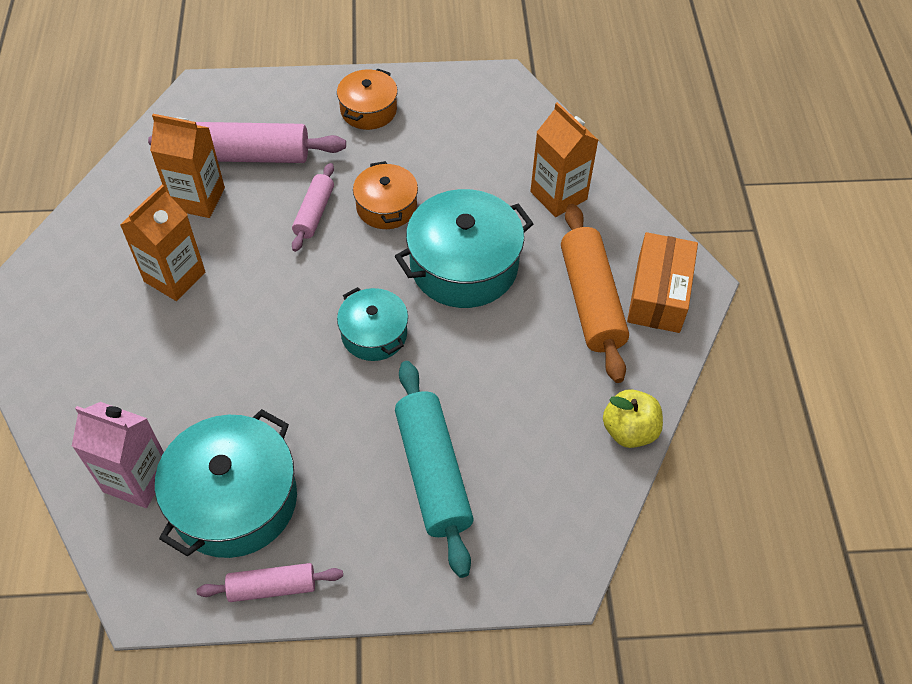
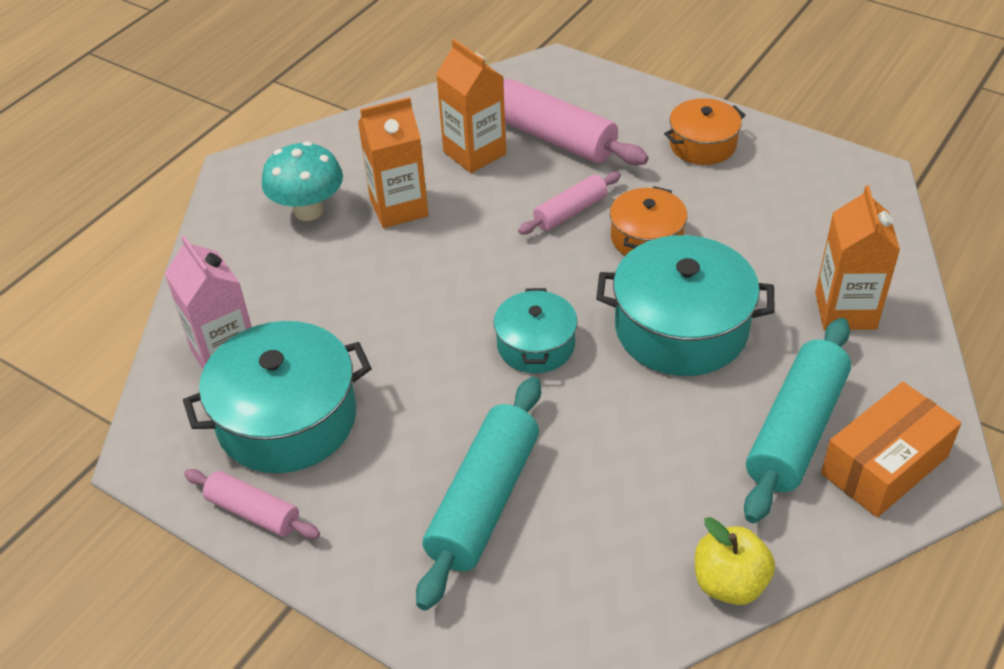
camera: 40 degrees right, 10 degrees down
orange rolling pin [561,204,629,383] -> turquoise rolling pin [744,318,851,523]
none -> turquoise mushroom [262,141,343,221]

